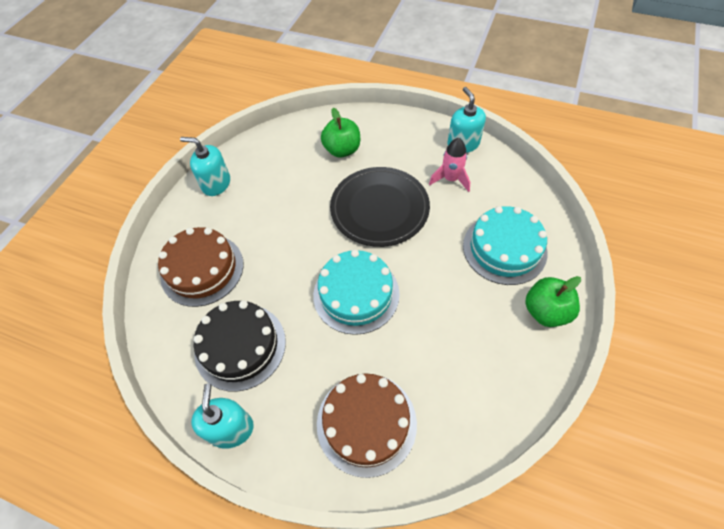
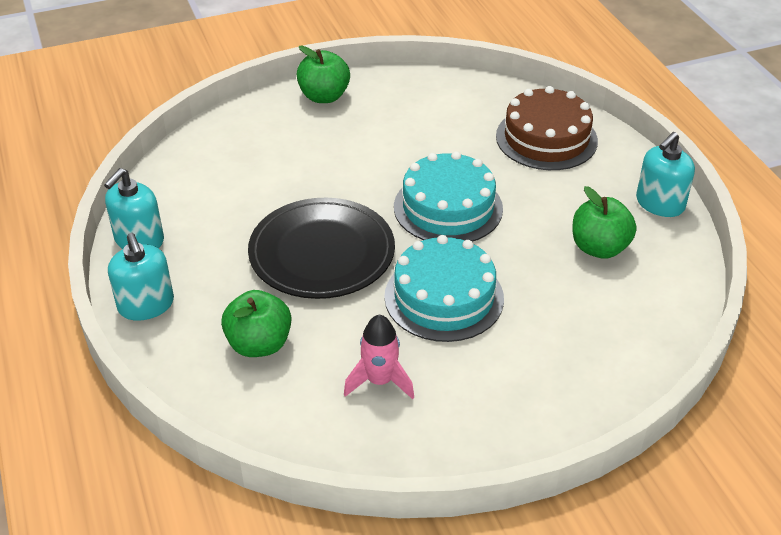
camera: 135 degrees left, 15 degrees down
brown cake [158,227,243,307] -> none
turquoise soap dispenser [180,137,230,196] -> turquoise soap dispenser moved to [108,233,174,321]
black cake [194,301,286,391] -> green apple [572,186,637,259]
pink rocket [429,138,470,192] -> pink rocket moved to [344,314,414,399]
turquoise cake [463,206,547,285] -> turquoise cake moved to [384,235,504,342]

